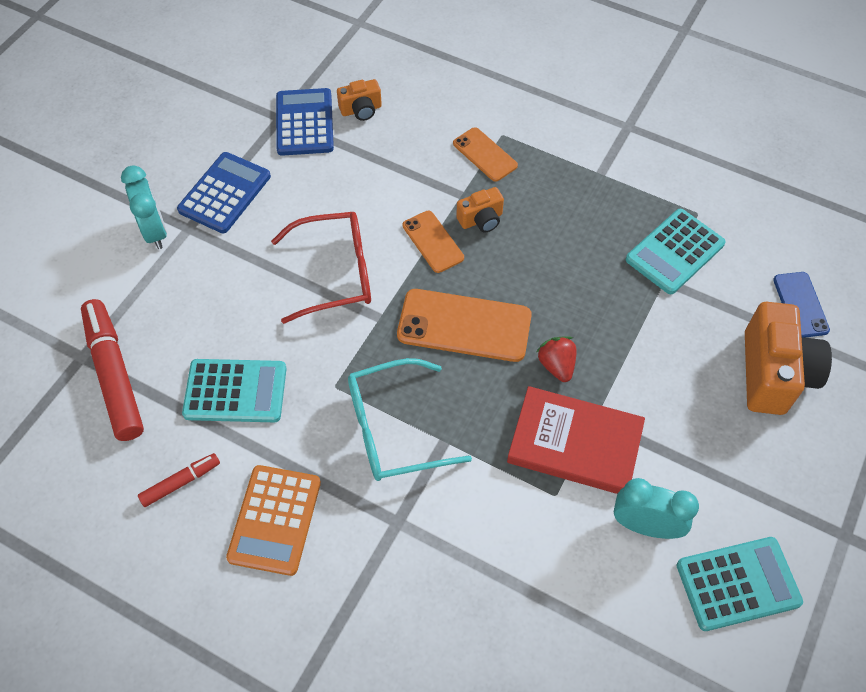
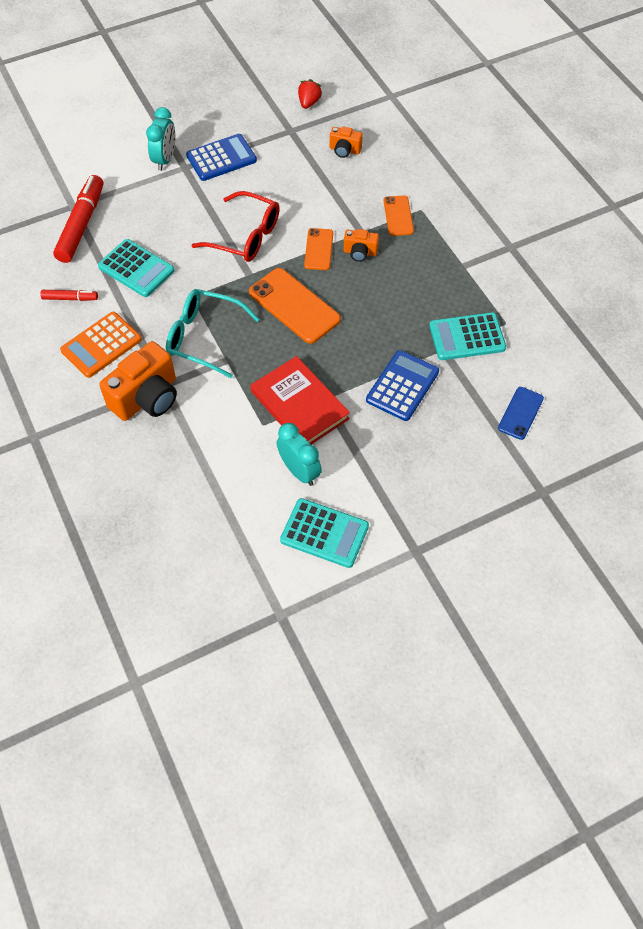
camera: 35 degrees right, 0 degrees up
blue calculator [276,88,334,156] -> blue calculator moved to [366,350,439,421]
red strawberry [537,337,577,382] -> red strawberry moved to [298,79,322,109]
orange camera [745,302,832,415] -> orange camera moved to [99,341,177,421]

